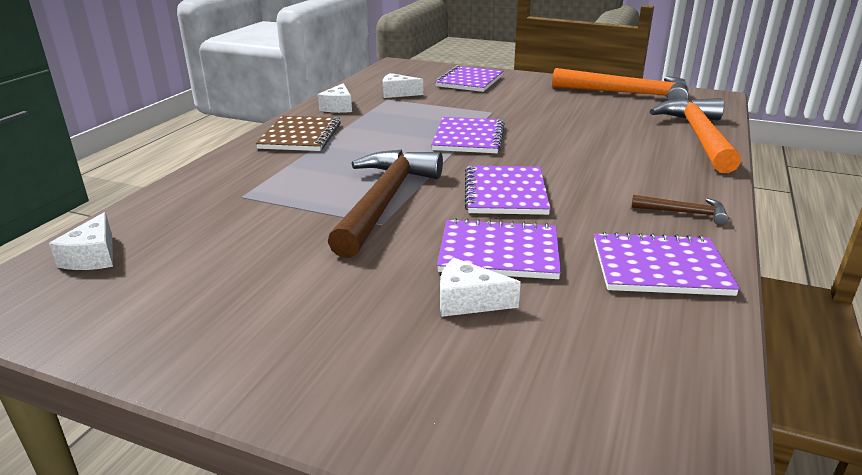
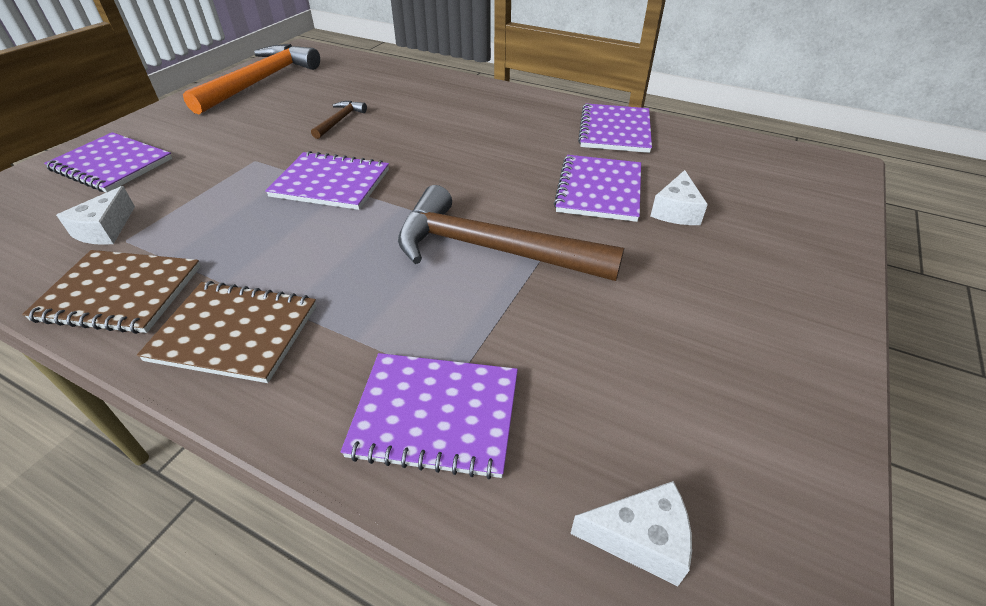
camera: 85 degrees left, 15 degrees up
white cheese [318,83,352,113] -> brown notebook [22,250,201,334]
purple notebook [465,166,551,215] -> purple notebook moved to [341,353,518,480]
brown hammer [631,195,728,225] -> brown hammer moved to [311,101,367,139]
orange hammer [650,98,741,173] -> none

